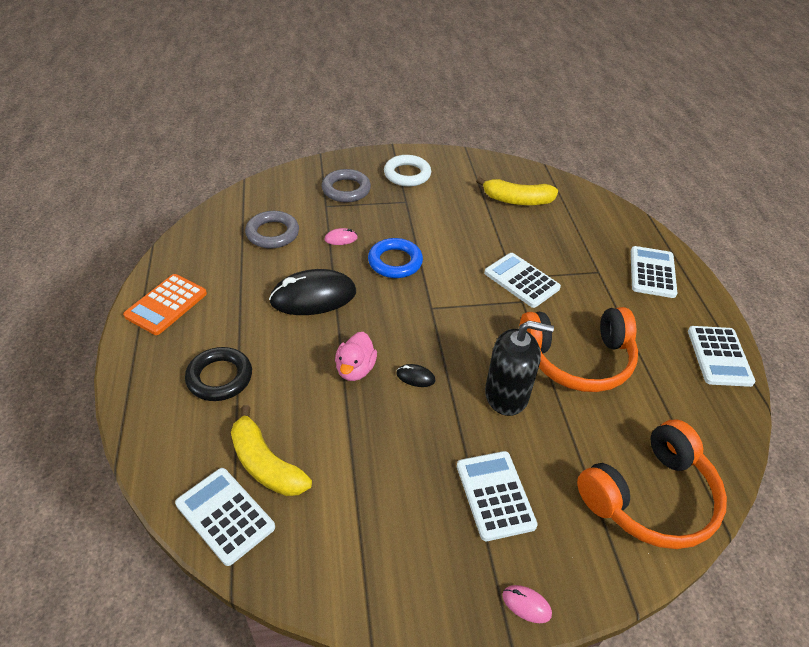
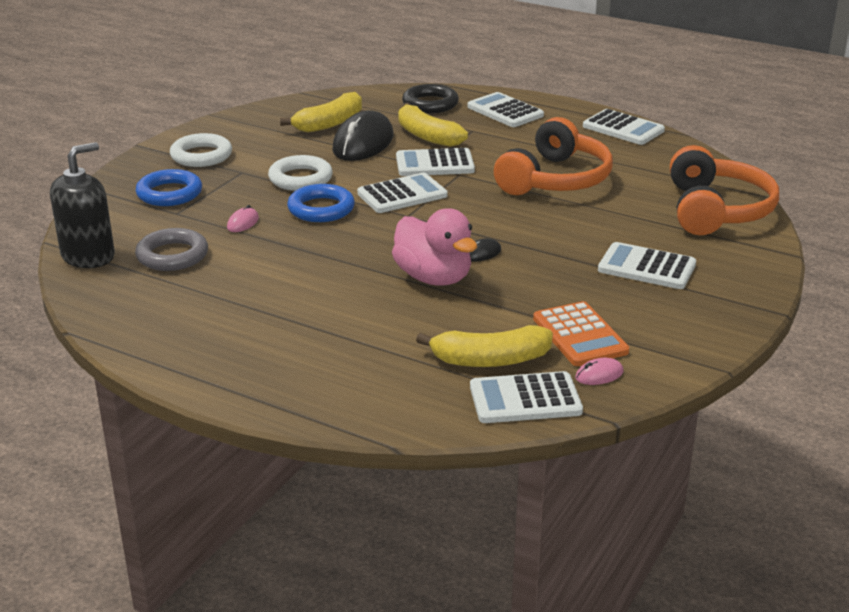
camera: 50 degrees left, 15 degrees down
orange calculator [123,274,207,335] -> orange calculator moved to [533,301,629,366]
black ring [185,347,252,401] -> black ring moved to [402,84,459,113]
black mouse [269,269,356,315] -> black mouse moved to [332,110,393,161]
grey ring [322,169,371,202] -> blue ring [136,169,202,206]
pink duck [335,332,377,381] -> pink duck [392,208,477,286], size x1.53
black soap dispenser [485,321,554,416] -> black soap dispenser moved to [50,142,115,268]
pink mouse [502,585,552,623] -> pink mouse moved to [575,358,624,385]
none -> white ring [268,155,333,191]
none -> white calculator [357,173,448,213]
none -> yellow banana [398,103,468,147]

